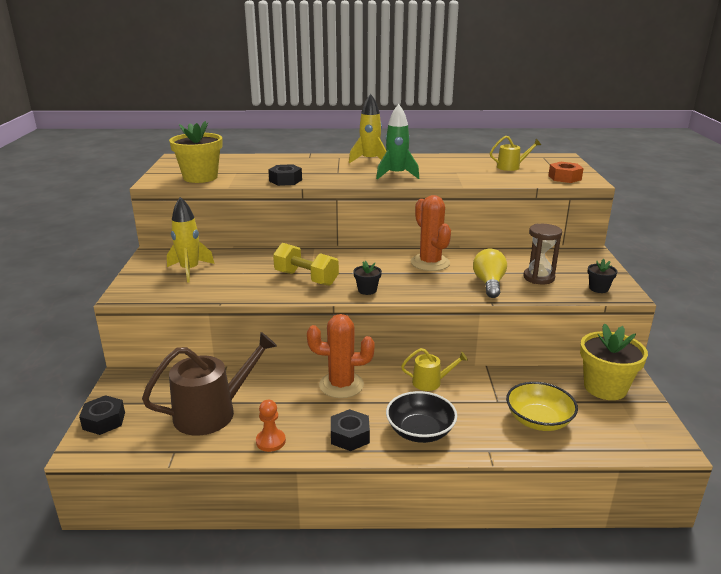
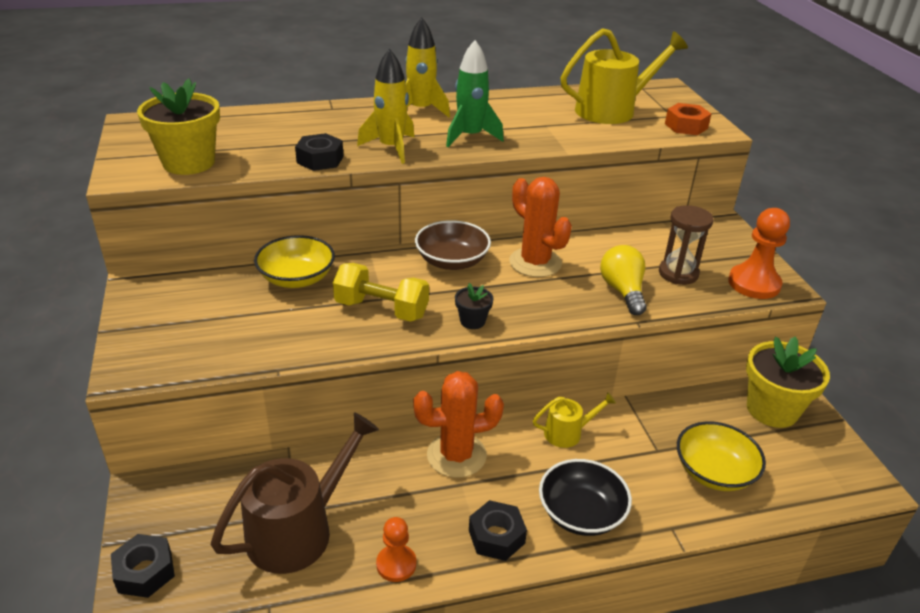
camera: 15 degrees left, 10 degrees up
yellow rocket [167,197,214,282] -> yellow rocket moved to [357,48,414,164]
yellow watering can [490,136,541,171] -> yellow watering can [561,28,688,124], size x1.95
black flower pot [588,259,617,293] -> orange pawn [728,208,790,299]
none -> yellow bowl [254,235,335,288]
none -> brown bowl [415,220,491,270]

